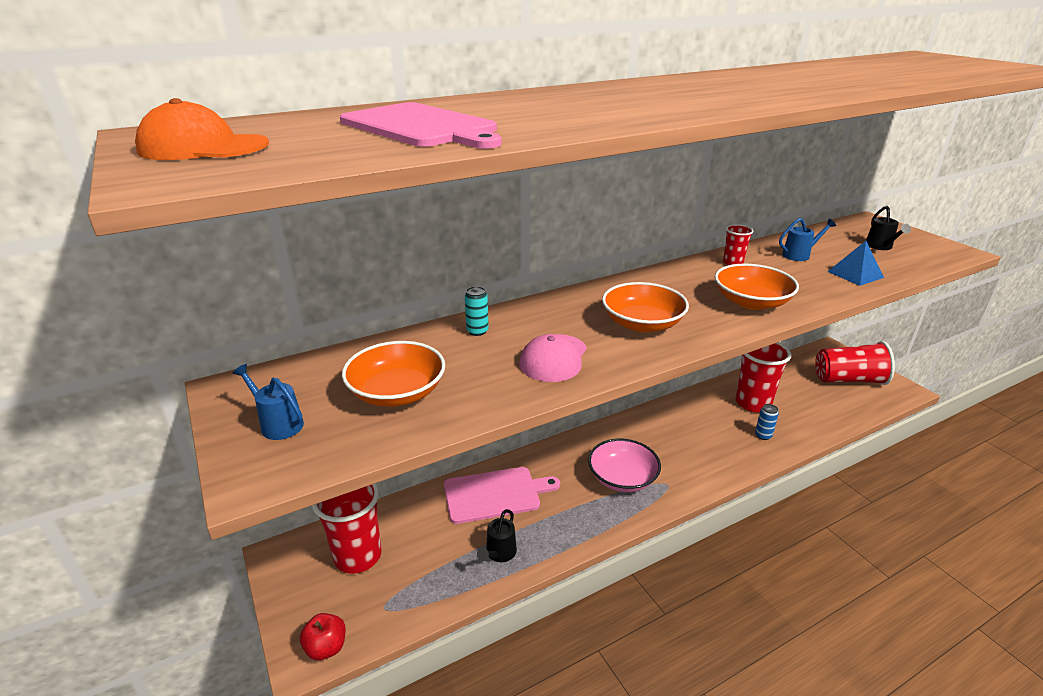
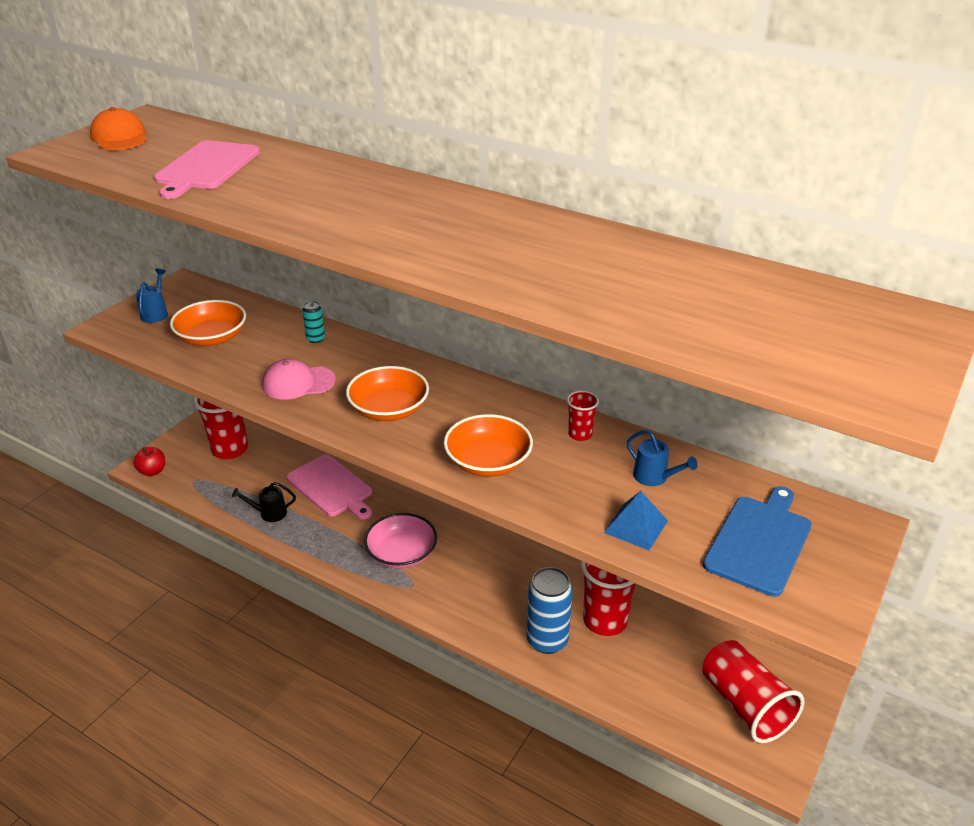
camera: 60 degrees right, 5 degrees up
blue can [755,404,779,440] -> blue can [527,567,573,654], size x2.06
black watering can [866,206,911,250] -> blue cutting board [703,486,812,597]

